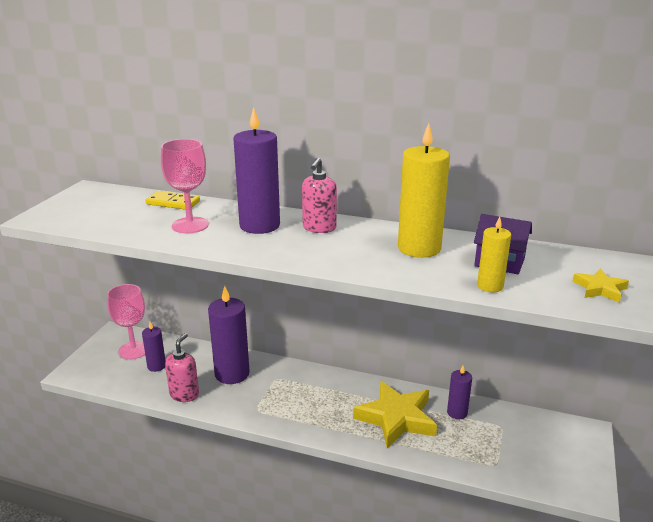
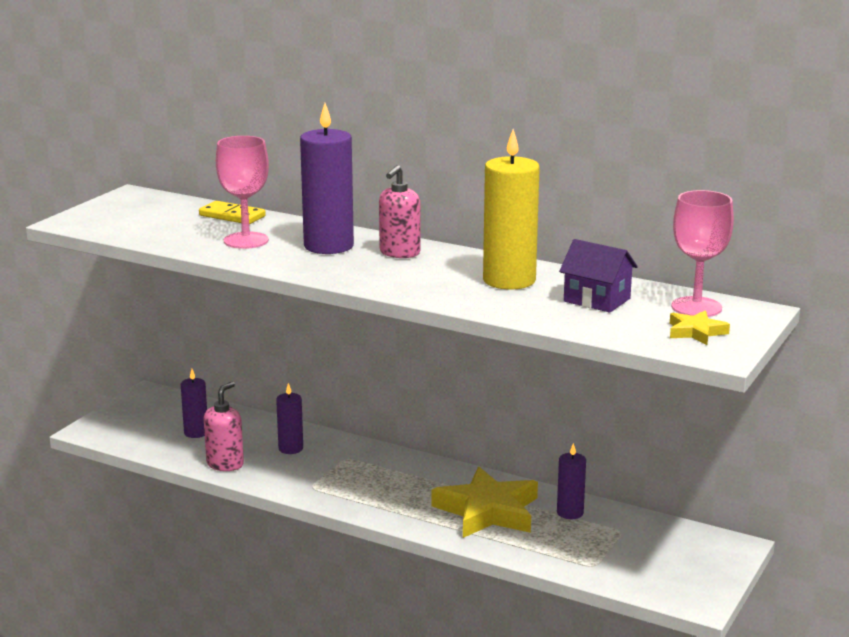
camera: 10 degrees right, 5 degrees down
pink goblet [107,284,145,359] -> pink goblet moved to [671,190,734,317]
purple candle [208,286,250,384] -> purple candle [276,383,303,454], size x0.54
yellow candle [477,217,511,292] -> none

